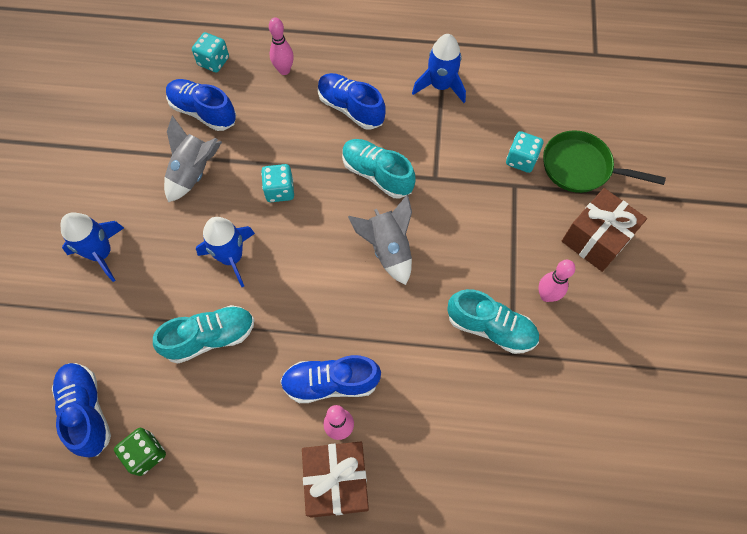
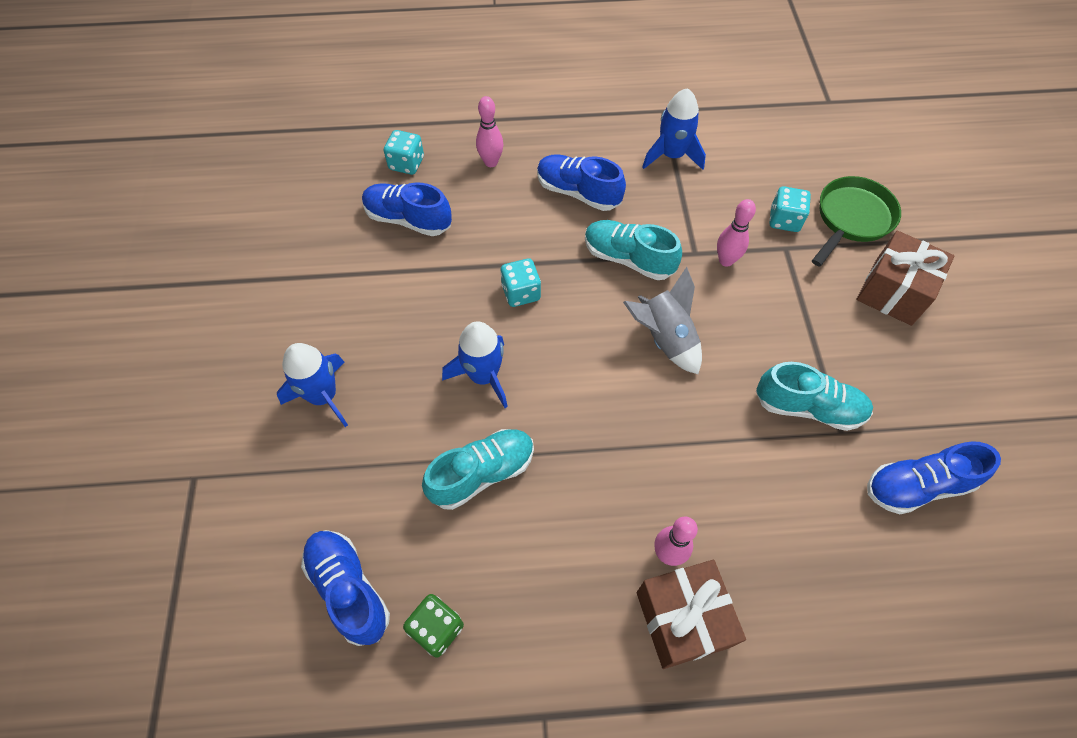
camera: 10 degrees left, 5 degrees down
grey rocket [164,116,222,202] -> none
blue shoe [280,355,381,403] -> blue shoe moved to [867,441,1001,514]
pink bowling pin [538,260,575,302] -> pink bowling pin moved to [717,199,756,267]
green pan [543,130,666,193] -> green pan turned 120 degrees clockwise [812,176,901,267]

